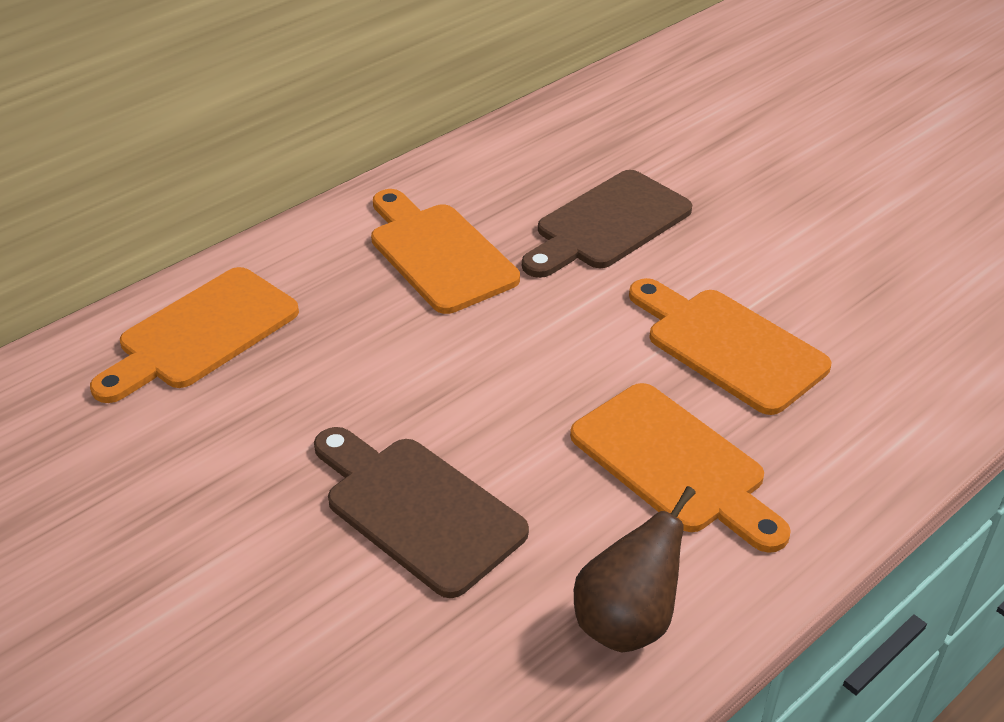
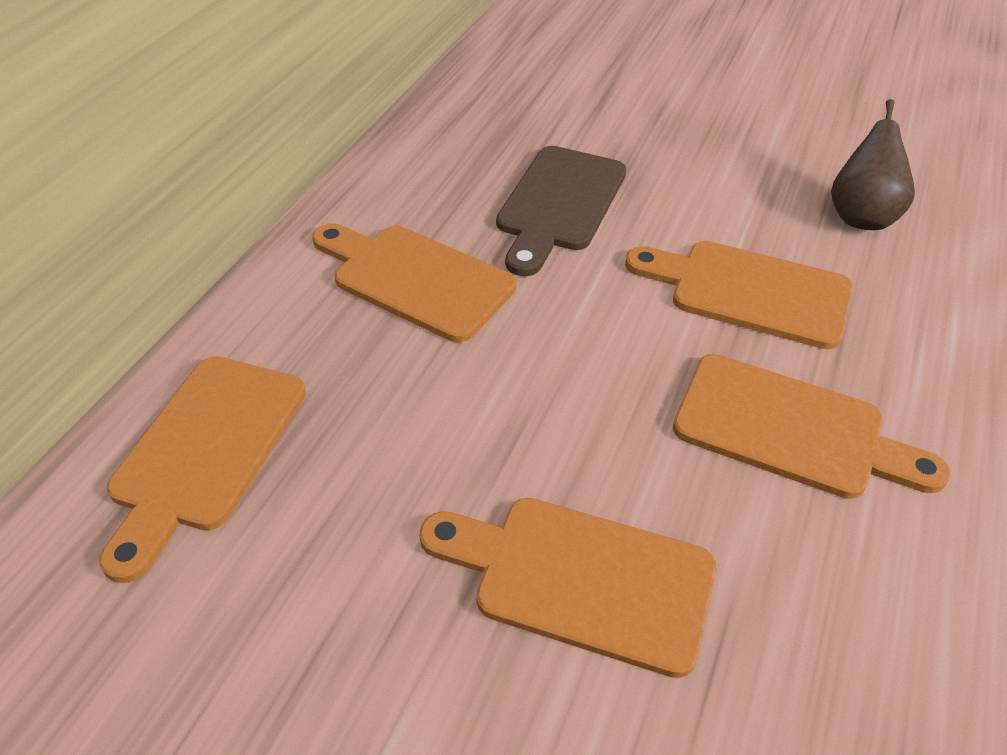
camera: 25 degrees left, 5 degrees up
brown cutting board [314,427,529,598] -> orange cutting board [419,498,716,678]
brown pear [574,486,696,653] -> brown pear moved to [831,99,915,230]

